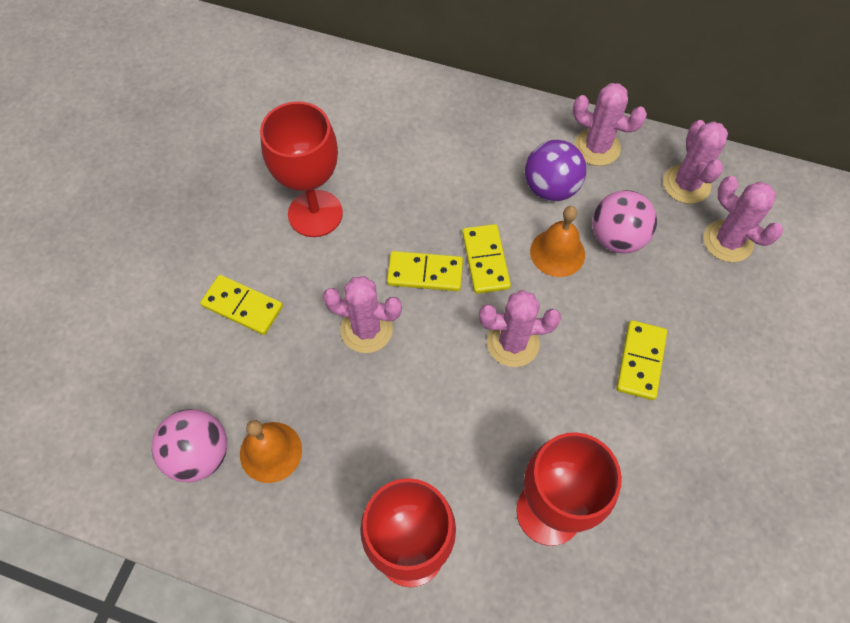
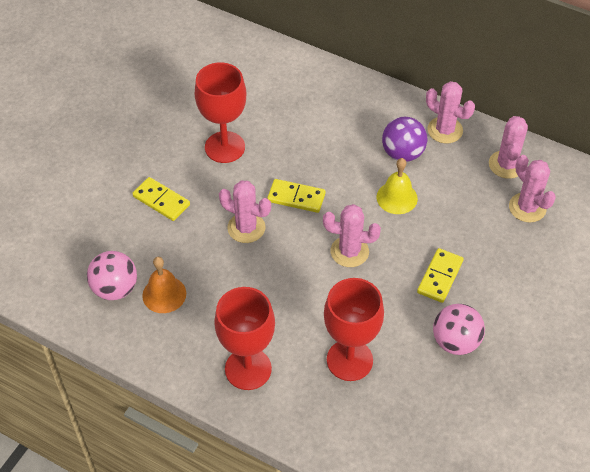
camera: 10 degrees right, 10 degrees down
yellow domino [462,224,511,294] -> none
orange bell [530,206,585,277] -> yellow bell [377,158,418,214]
pink ball [592,190,657,254] -> pink ball moved to [433,304,485,355]

